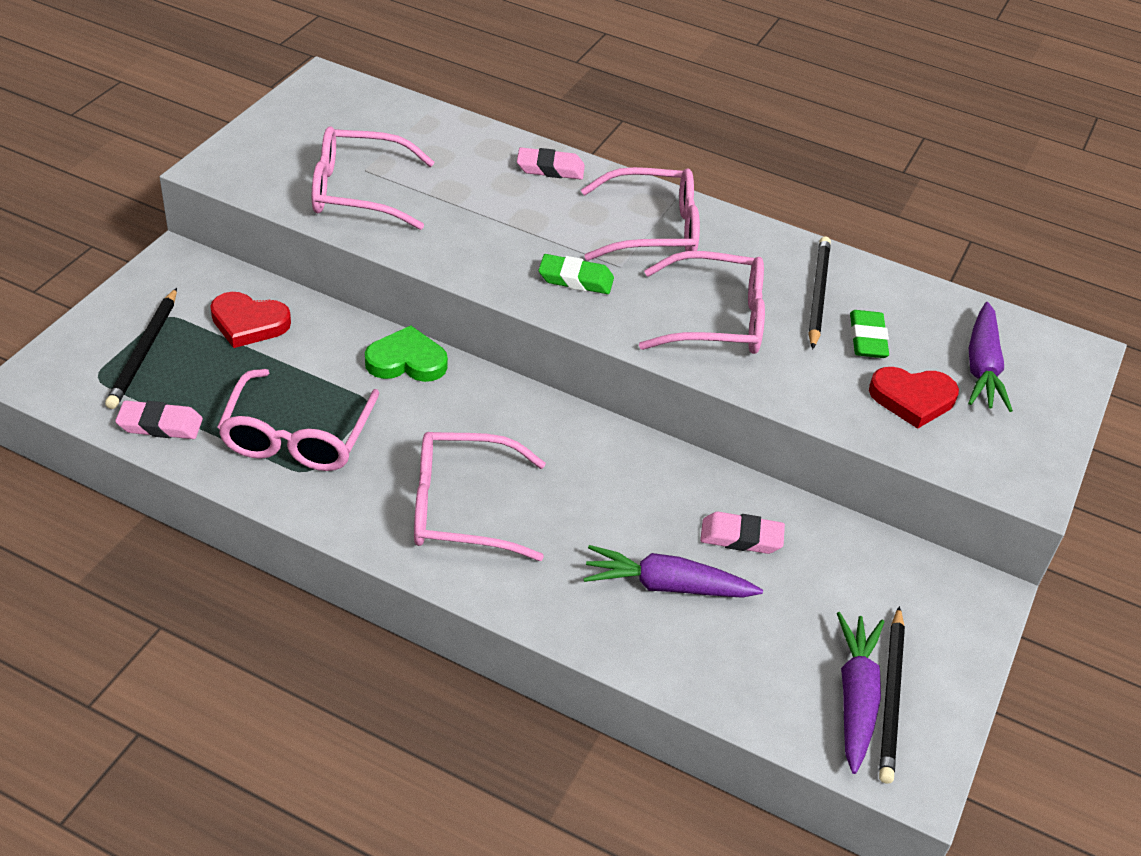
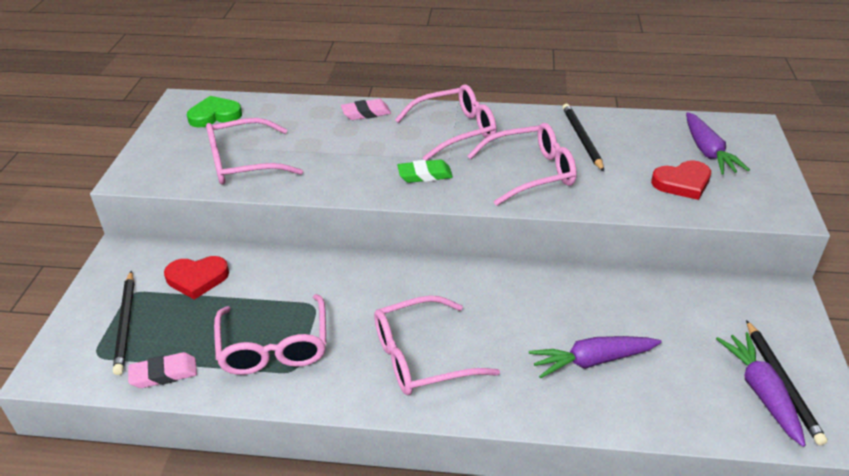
camera: 15 degrees left, 5 degrees down
green heart [365,325,448,382] -> green heart moved to [187,96,242,128]
pink eraser [700,512,785,554] -> none
green eraser [850,310,889,358] -> none

